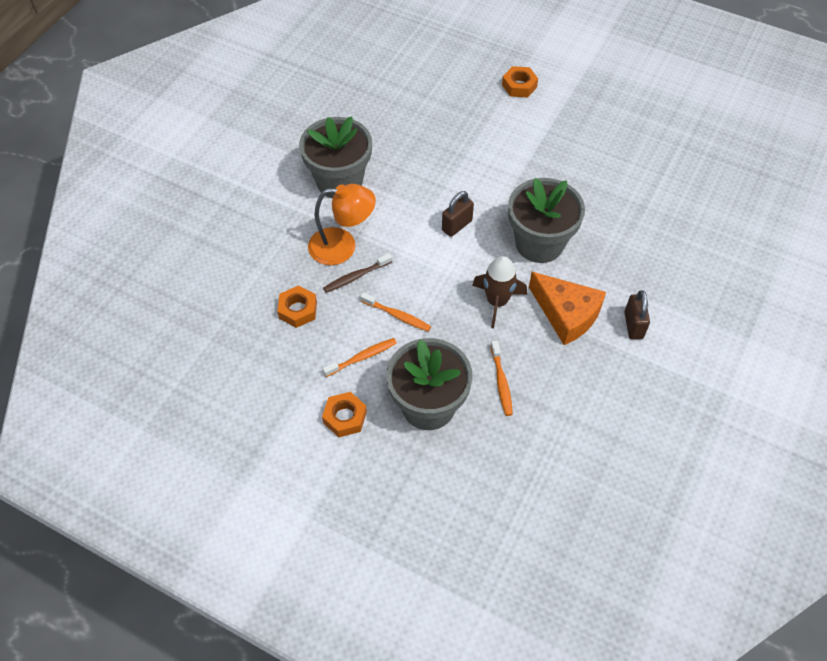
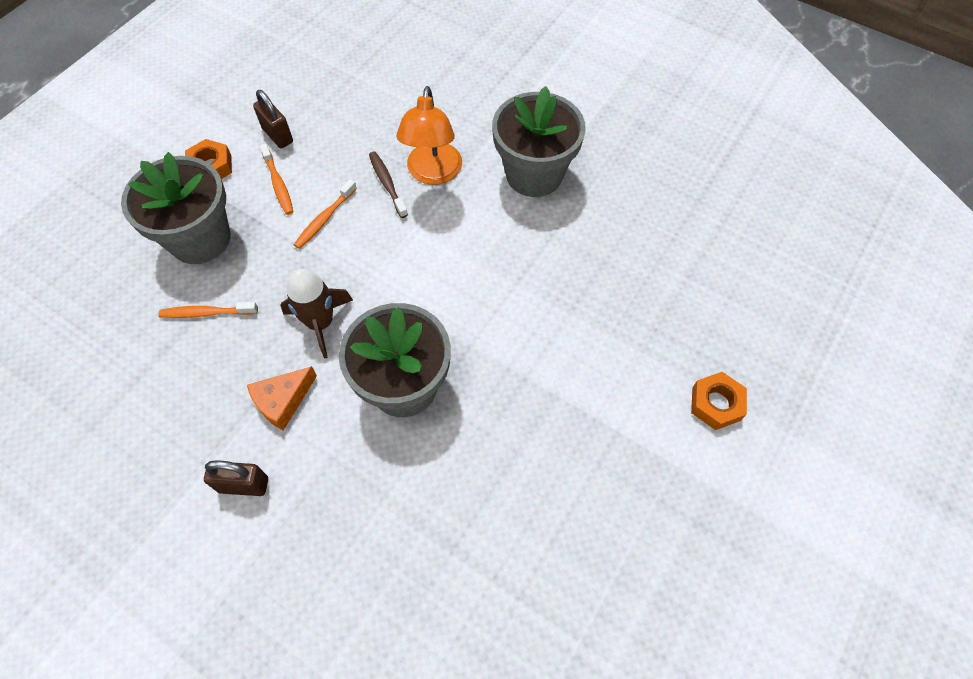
camera: 95 degrees right, 5 degrees up
orange nut [277,285,317,328] -> none
brown padlock [442,191,474,237] -> brown padlock moved to [253,90,293,148]
orange cheese [529,272,606,345] -> orange cheese [247,366,317,430], size x0.64

